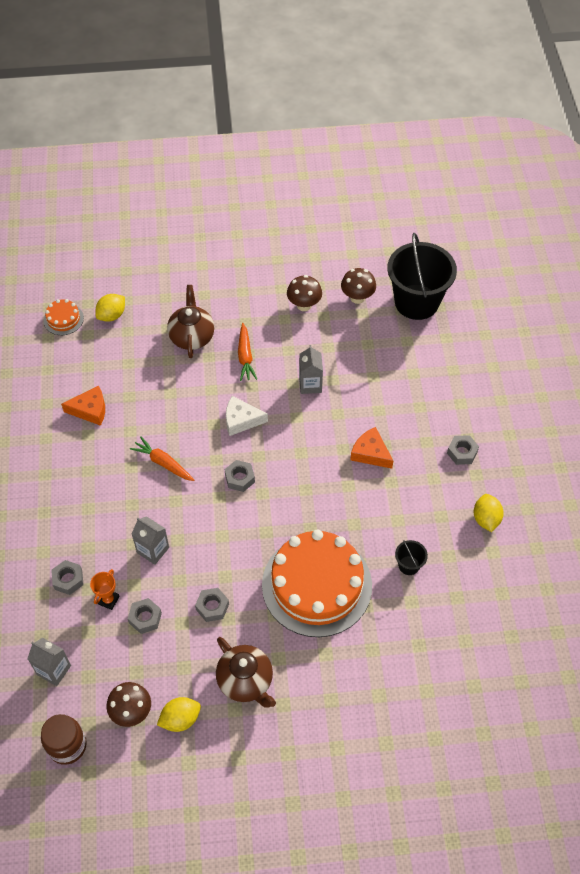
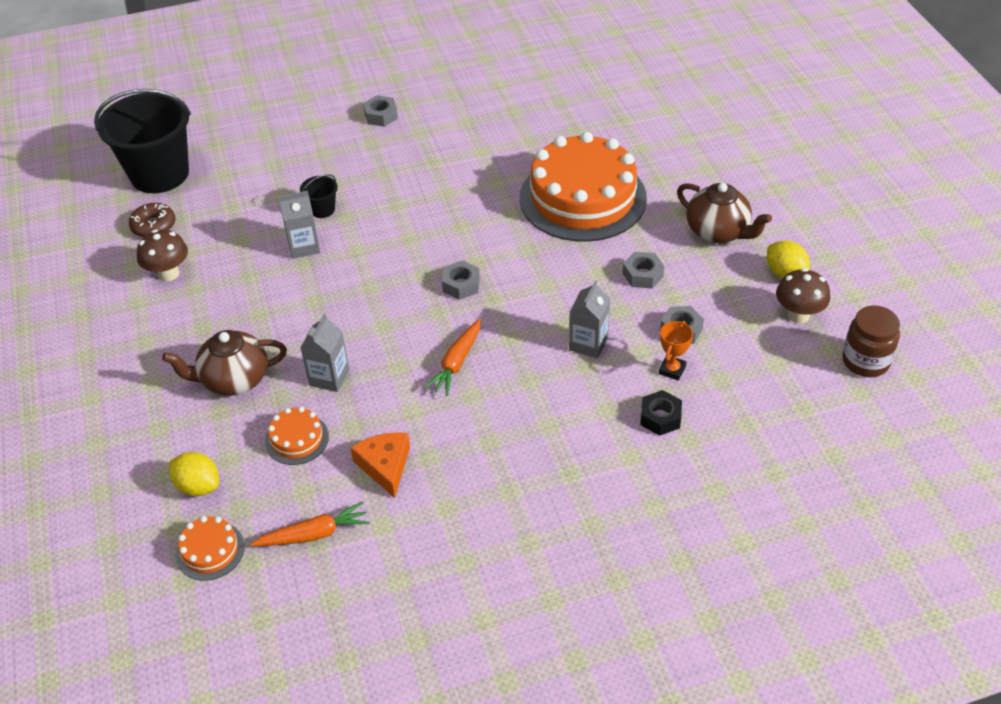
camera: 100 degrees left, 10 degrees down
grey carton [27,638,71,686] -> grey carton moved to [300,314,349,392]
grey nut [51,560,84,595] -> black nut [640,390,682,436]
orange trophy [90,569,120,610] -> orange trophy turned 75 degrees counterclockwise [659,321,693,381]
brown teapot [216,637,276,707] -> brown teapot turned 90 degrees clockwise [677,183,772,243]
white cheese [226,396,268,436] -> none
orange carrot [238,323,257,381] -> orange carrot moved to [251,501,370,546]
brown mushroom [341,268,376,304] -> brown donut [129,203,175,237]
orange cheese [350,427,393,469] -> none
black bucket [395,540,428,575] -> black bucket moved to [300,174,338,218]
yellow lemon [474,494,504,532] -> none
none -> orange cake [265,407,329,465]

